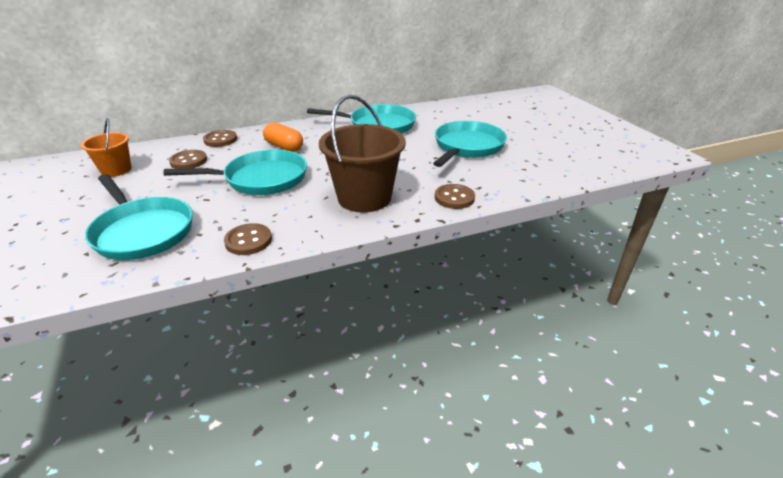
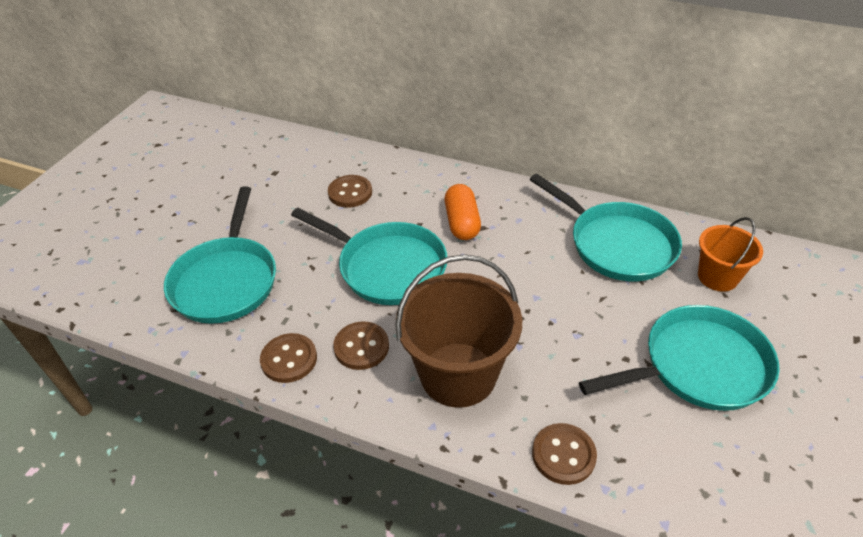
camera: 45 degrees right, 10 degrees up
orange bucket [81,118,132,177] -> orange bucket moved to [698,217,763,292]
brown button [203,130,237,147] -> brown button moved to [333,321,389,370]

